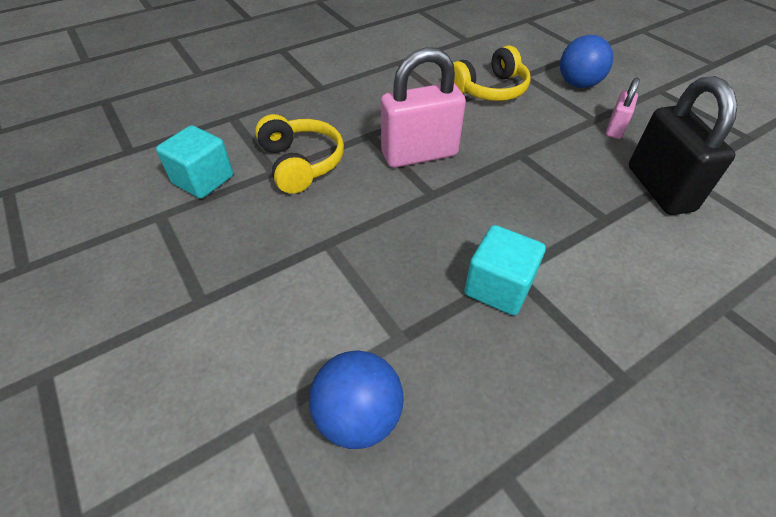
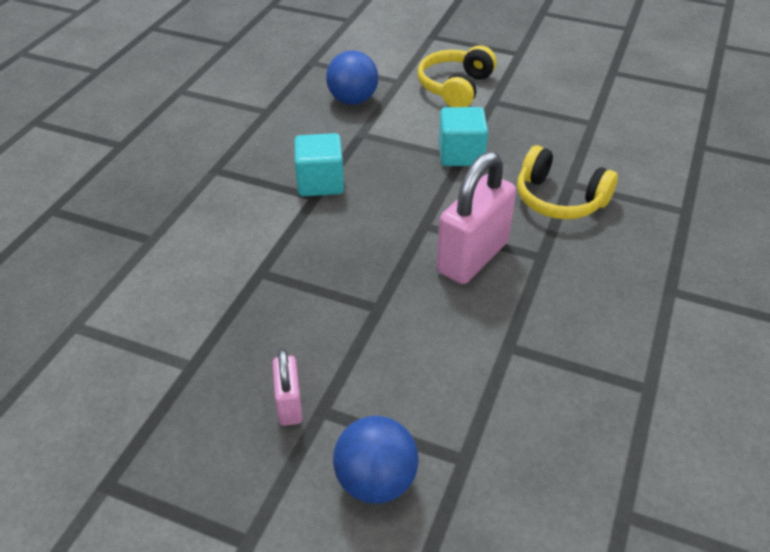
camera: 145 degrees right, 5 degrees down
turquoise cube [156,125,233,199] -> turquoise cube moved to [439,107,488,166]
yellow headphones [453,46,531,101] -> yellow headphones moved to [418,45,496,107]
black padlock [629,76,737,215] -> none

